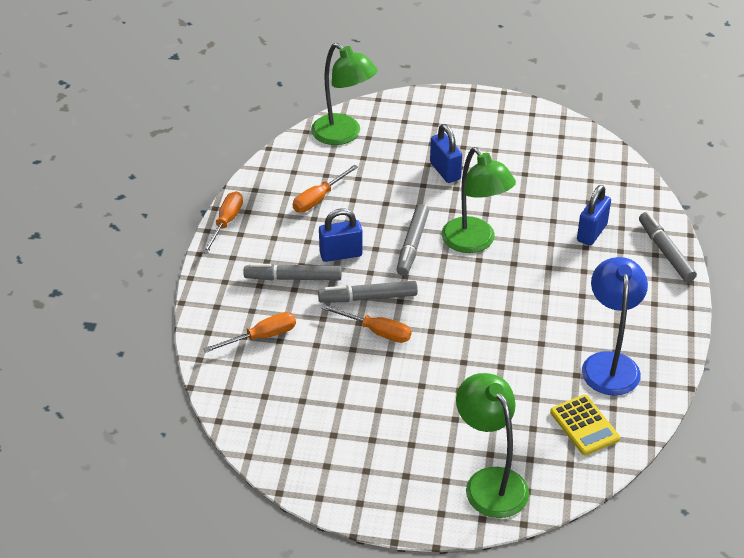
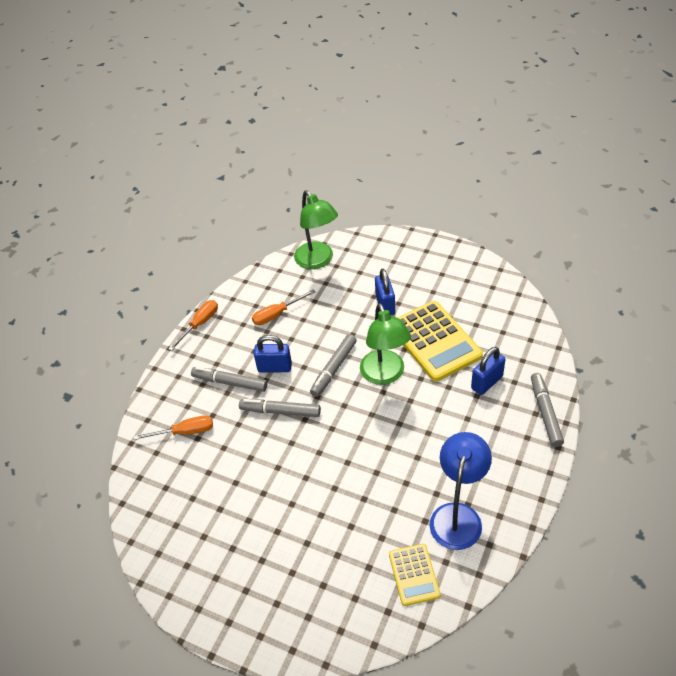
camera: 20 degrees right, 5 degrees up
orange screwdriver [321,305,412,343] -> none
green lamp [456,373,529,518] -> none
none -> yellow calculator [397,301,483,382]

